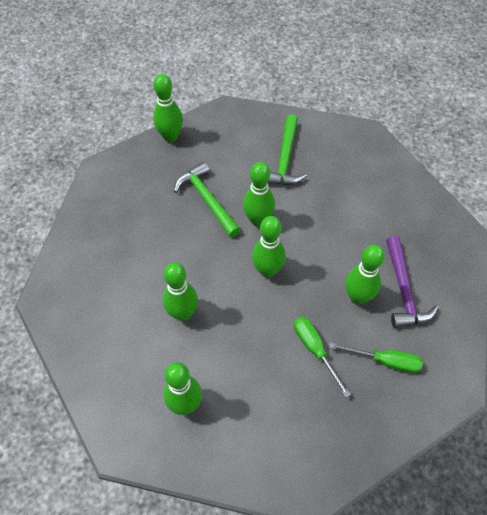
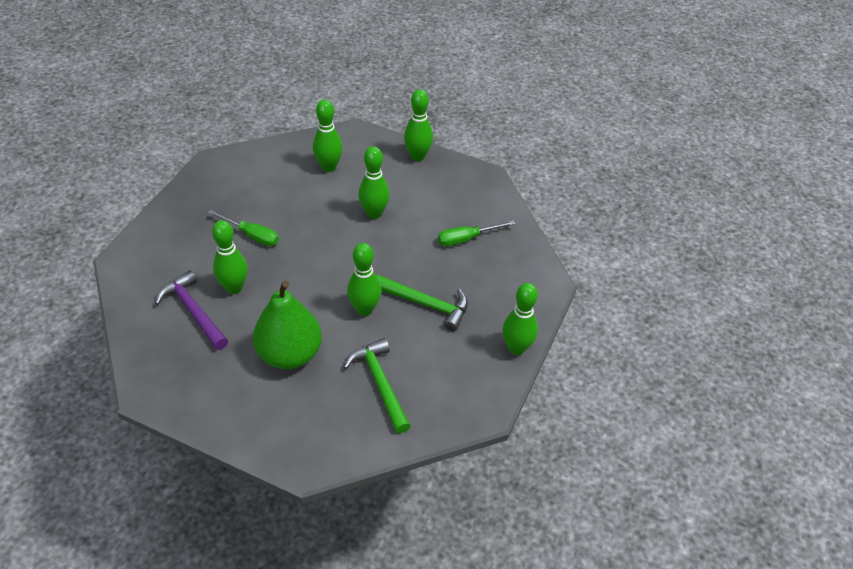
camera: 145 degrees right, 10 degrees down
green bowling pin [252,216,286,278] -> green bowling pin moved to [404,89,433,161]
green screwdriver [329,343,423,373] -> green screwdriver moved to [438,220,515,246]
none -> green pear [253,281,322,369]

